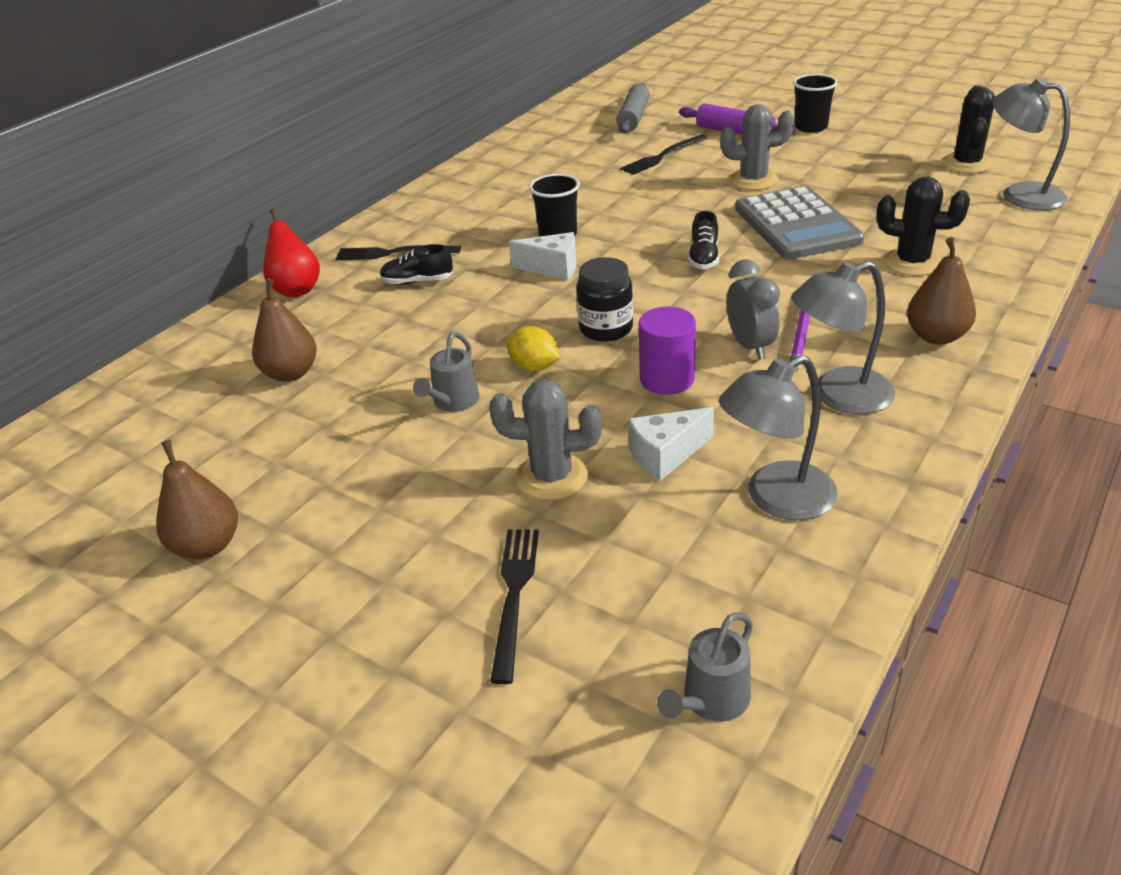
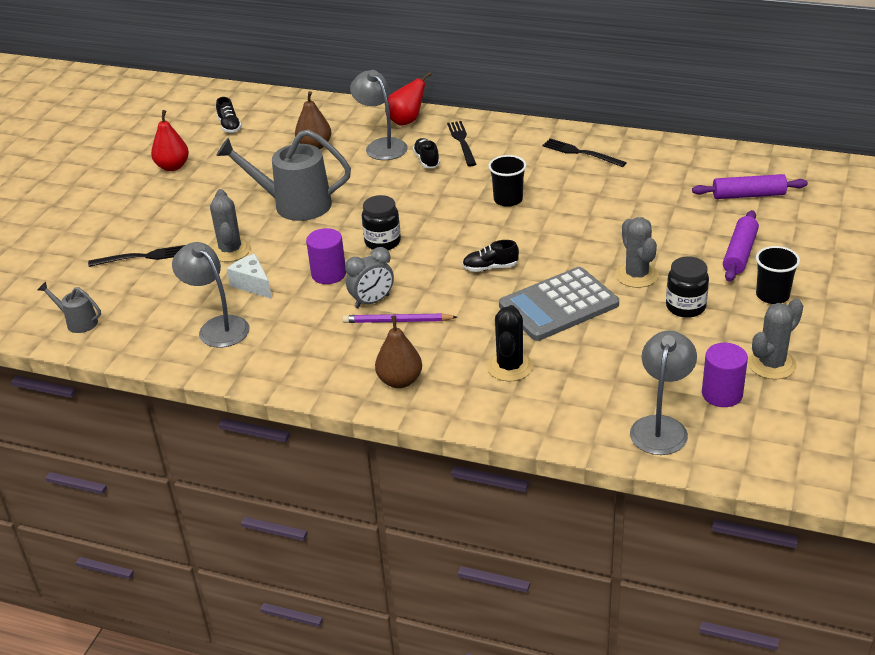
camera: 75 degrees right, 0 degrees up
brown pear [156,440,238,560] -> red pear [151,110,189,171]
grey watering can [413,332,480,412] -> grey watering can [216,129,351,221], size x2.04
yellow lemon [506,326,560,371] -> none
white cheese [509,232,576,280] -> none
grey rolling pin [616,83,650,133] -> purple rolling pin [692,174,808,199]
black fork [620,135,707,175] -> black fork moved to [542,138,627,167]
grey lamp [791,261,895,414] -> grey lamp moved to [350,70,408,160]
black cactus [942,85,995,173] -> purple cylinder [702,343,748,407]
none -> black shoe [216,97,242,133]
none -> black jar [666,256,709,318]
none -> grey cactus [748,298,803,380]

